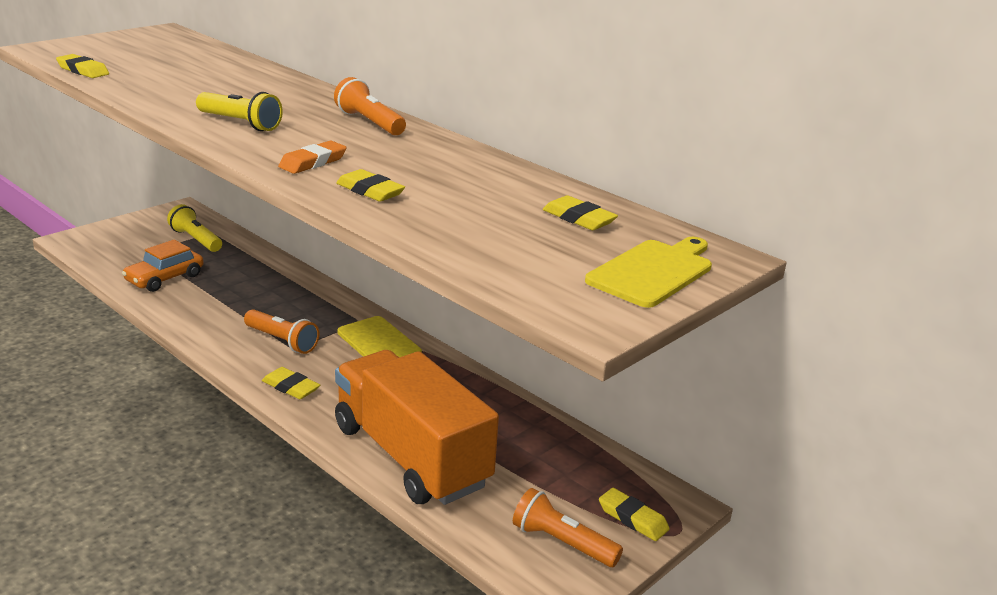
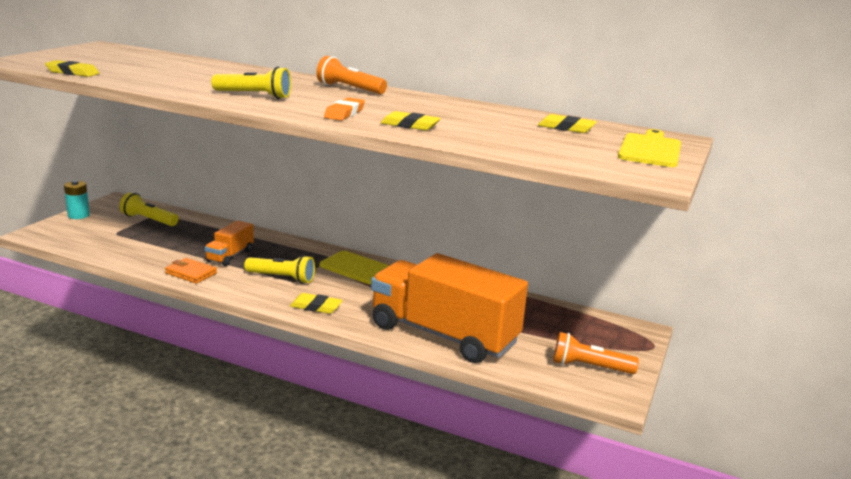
camera: 20 degrees left, 5 degrees down
orange car [122,240,203,292] -> none
orange flashlight [244,309,319,354] -> yellow flashlight [244,255,315,284]
yellow eraser [599,488,670,541] -> none
none -> turquoise battery [64,180,90,219]
none -> orange wallet [165,258,217,284]
none -> orange truck [205,220,254,266]

